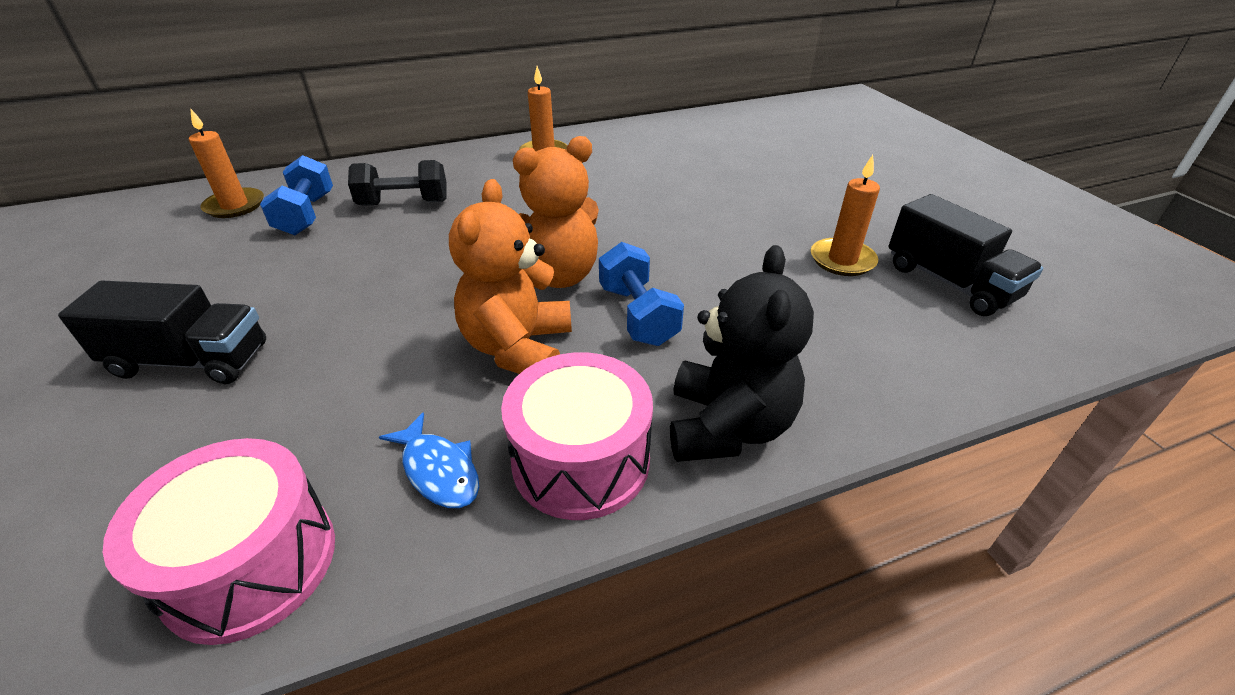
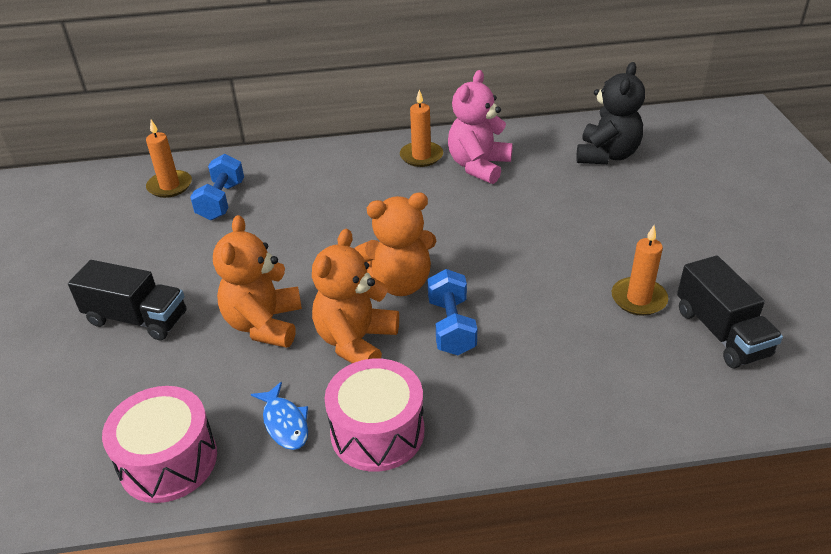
camera: 15 degrees right, 0 degrees up
black dumbbell [348,160,447,206] -> none
black teddy bear [670,245,814,462] -> black teddy bear moved to [576,62,645,164]
none -> orange teddy bear [213,215,302,348]
none -> pink teddy bear [448,70,513,184]

